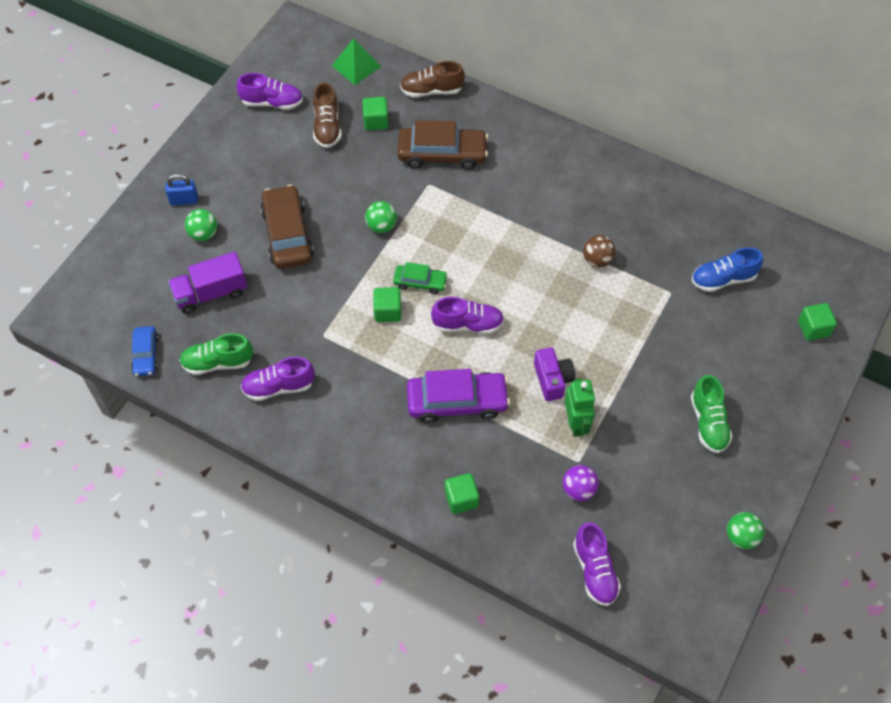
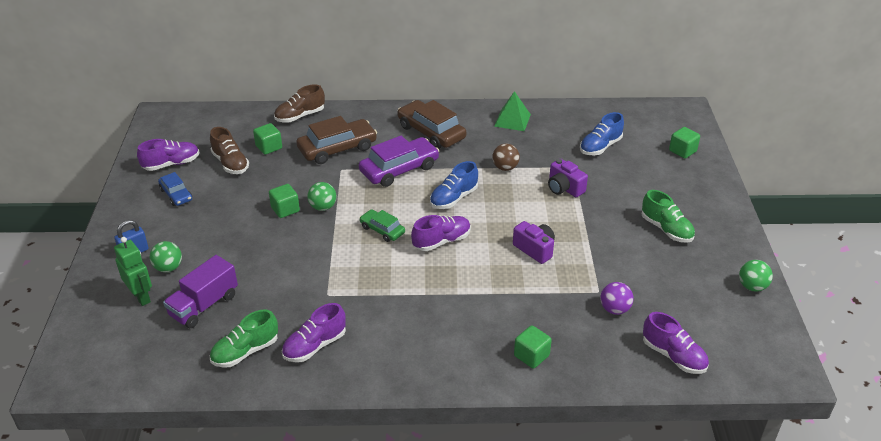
camera: 30 degrees left, 20 degrees down
blue car [131,326,159,376] -> blue car moved to [158,172,192,206]
brown car [260,185,314,269] -> brown car moved to [398,100,466,149]
green pyramid [332,38,381,85] -> green pyramid moved to [494,91,531,131]
green cube [373,287,401,322] -> green cube moved to [269,184,300,218]
green car [393,262,448,294] -> green car turned 120 degrees counterclockwise [359,209,405,242]
purple car [407,369,510,423] -> purple car moved to [359,136,439,187]
green robot [565,378,595,437] -> green robot moved to [114,237,152,306]
none -> blue shoe [430,161,478,209]
none -> purple camera [548,159,588,197]

